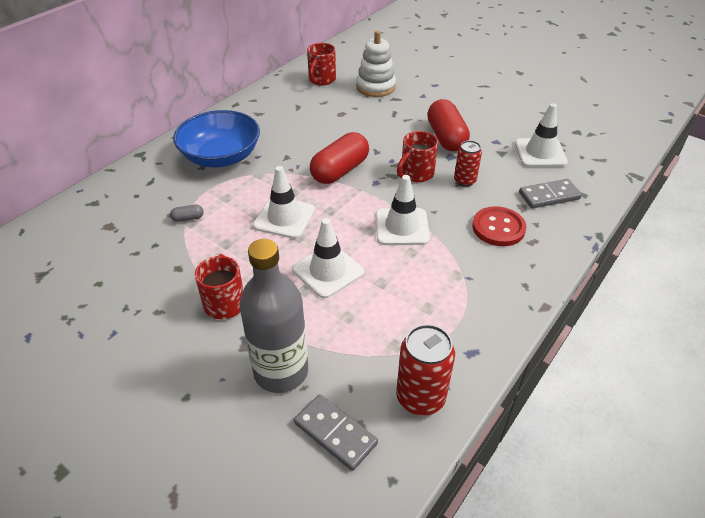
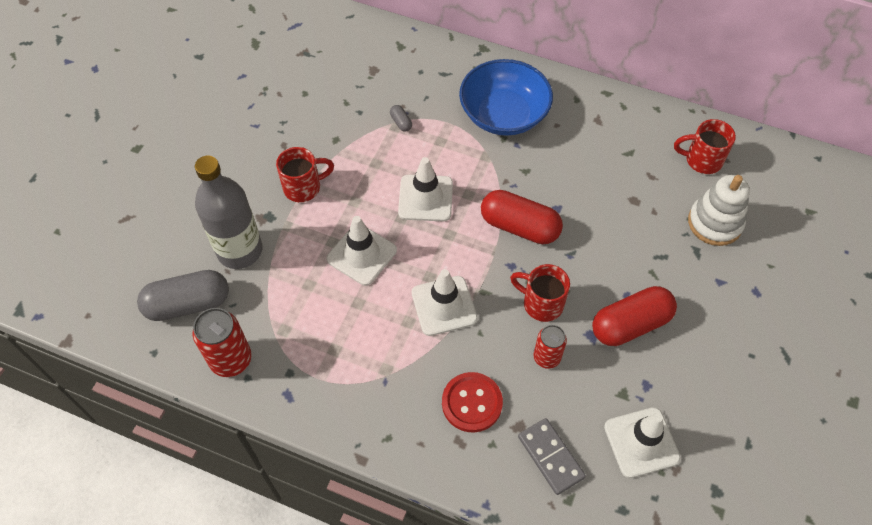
camera: 75 degrees right, 15 degrees up
grey domino [294,394,378,471] -> grey capsule [137,270,229,321]

